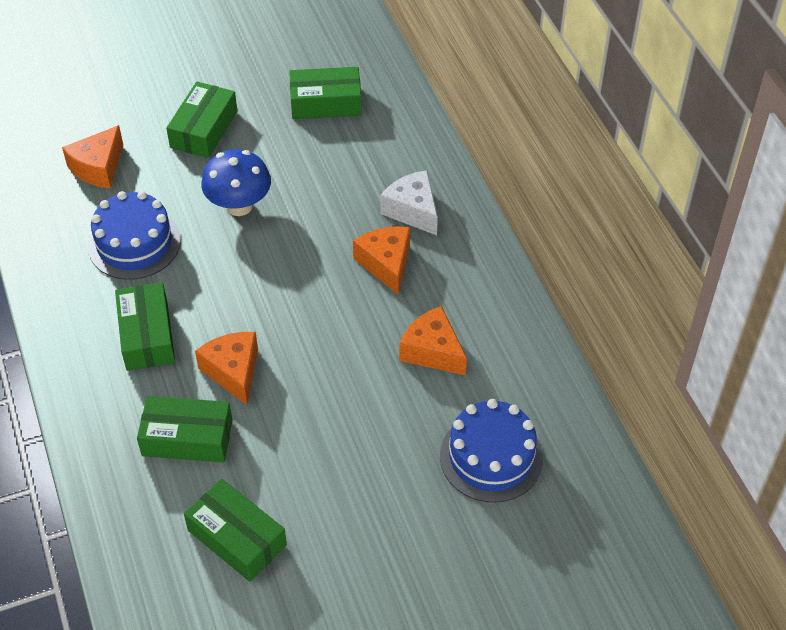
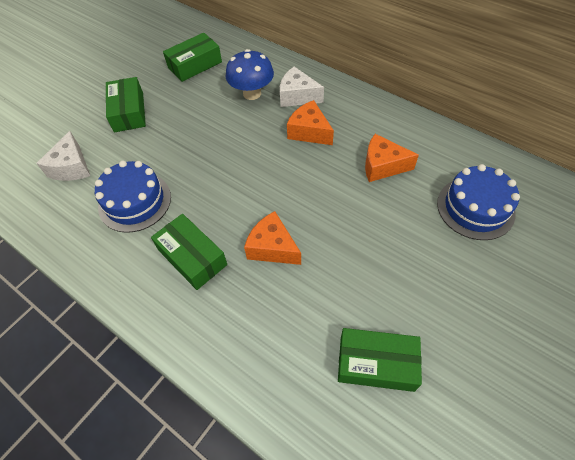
camera: 30 degrees left, 5 degrees up
orange cheese [62,125,123,188] -> white cheese [36,131,90,181]
green box [137,396,233,463] -> none
blue mushroom [201,149,271,216] -> blue mushroom moved to [226,49,274,100]

